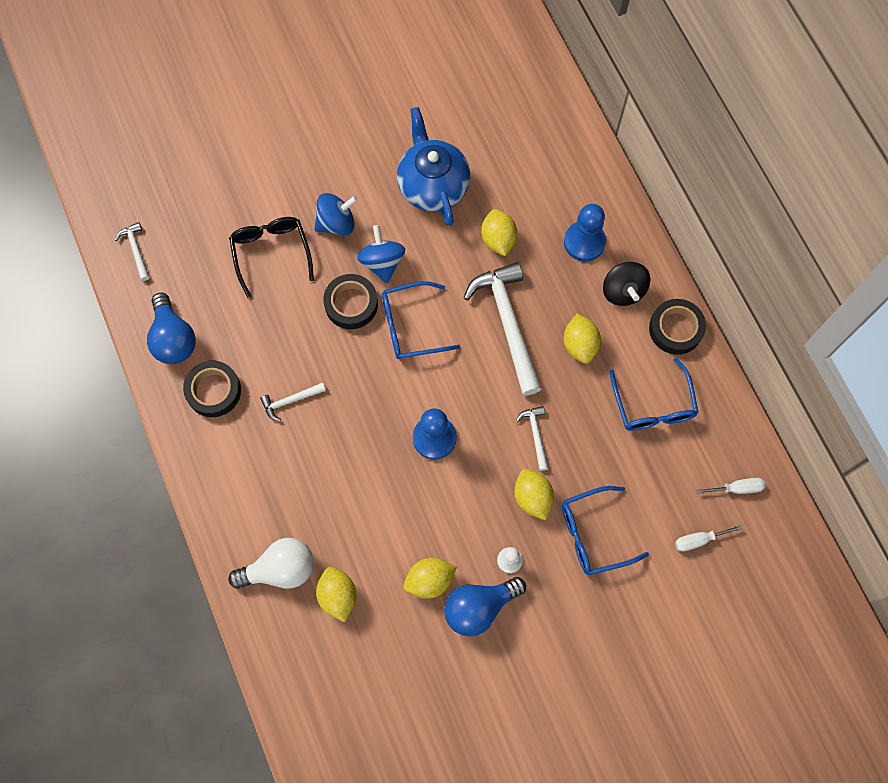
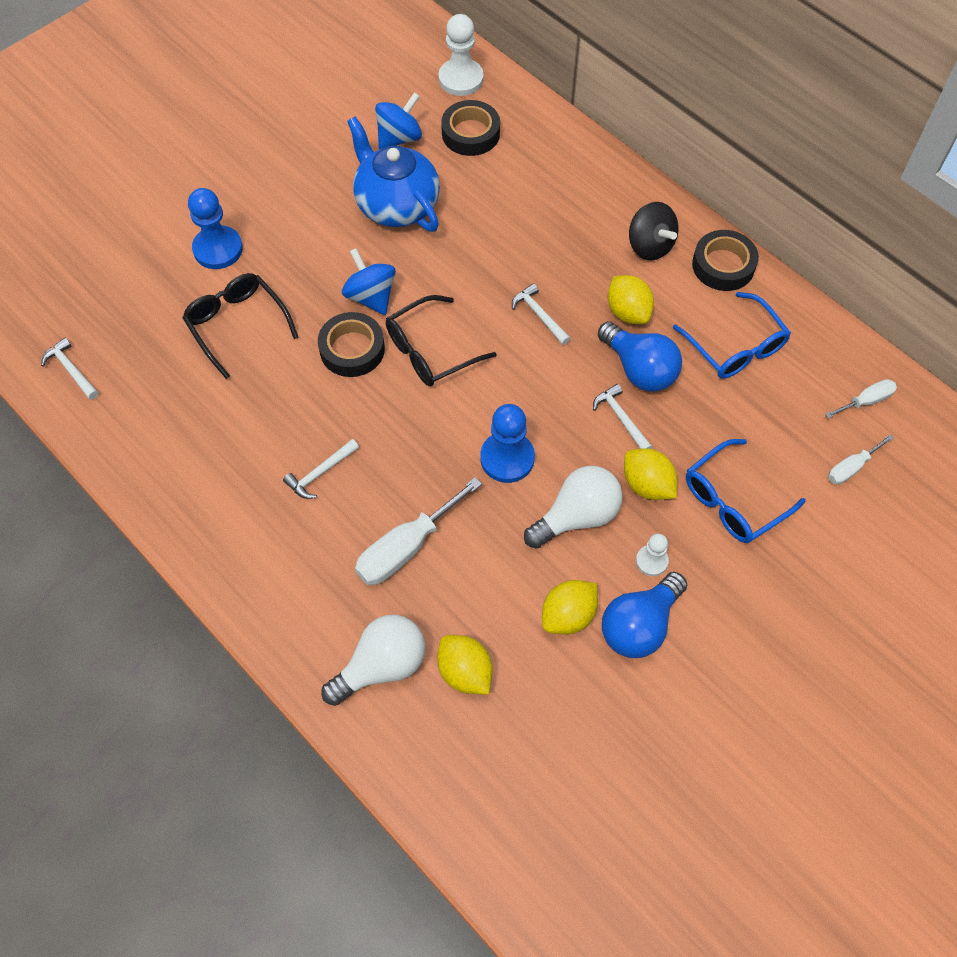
camera: 20 degrees left, 10 degrees down
blue light bulb [147,293,196,364] -> blue light bulb moved to [598,321,682,392]
black tape [183,361,241,417] -> black tape moved to [441,100,500,156]
blue spinning top [314,193,358,235] -> blue spinning top moved to [375,92,422,150]
blue glasses [382,281,460,359] -> black glasses [386,295,496,387]
white hammer [464,262,541,396] -> white hammer [512,283,571,345], size x0.46
yellow lemon [481,209,517,256] -> none
blue pawn [564,204,606,262] -> blue pawn moved to [188,188,243,269]
none -> white screwdriver [355,477,482,585]
none -> white pawn [439,14,484,96]
none -> white light bulb [524,466,623,549]

